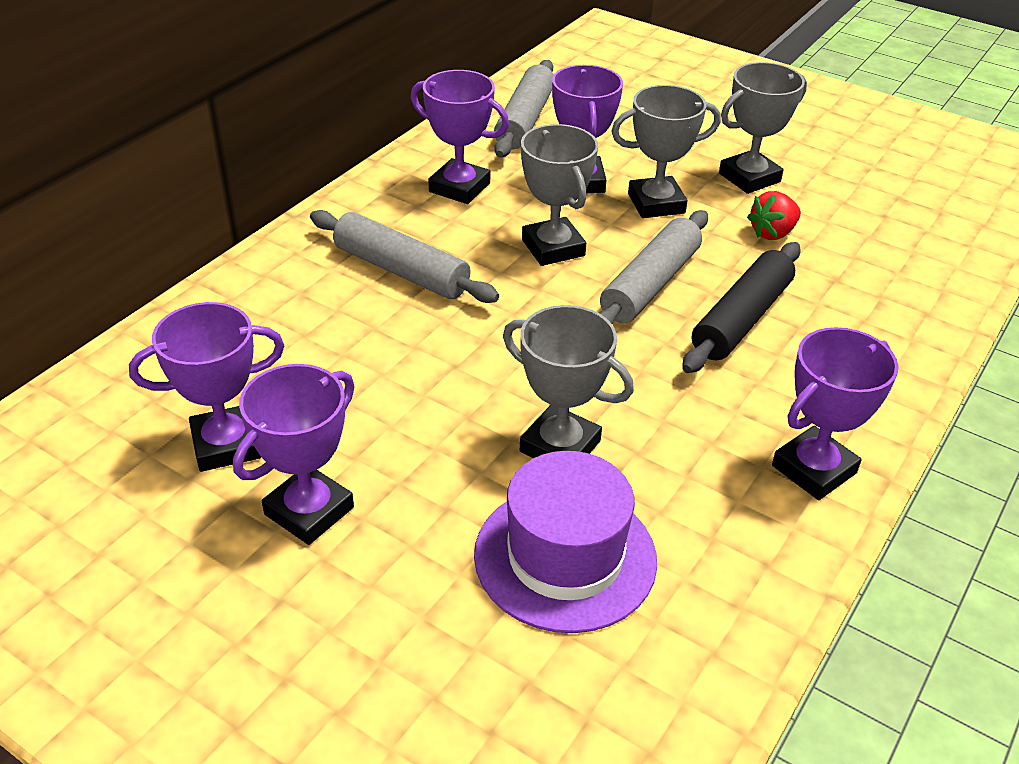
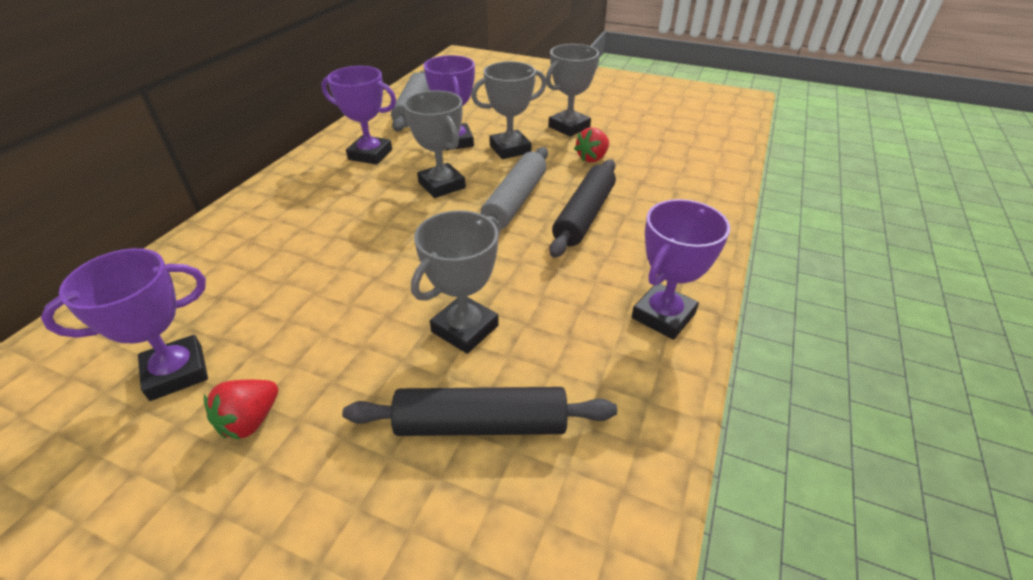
camera: 10 degrees left, 0 degrees up
purple trophy [233,364,355,545] -> red strawberry [204,380,278,440]
grey rolling pin [310,210,499,303] -> none
purple hat [474,451,657,633] -> black rolling pin [342,387,617,436]
grey trophy [503,305,634,458] -> grey trophy turned 75 degrees counterclockwise [411,210,500,354]

